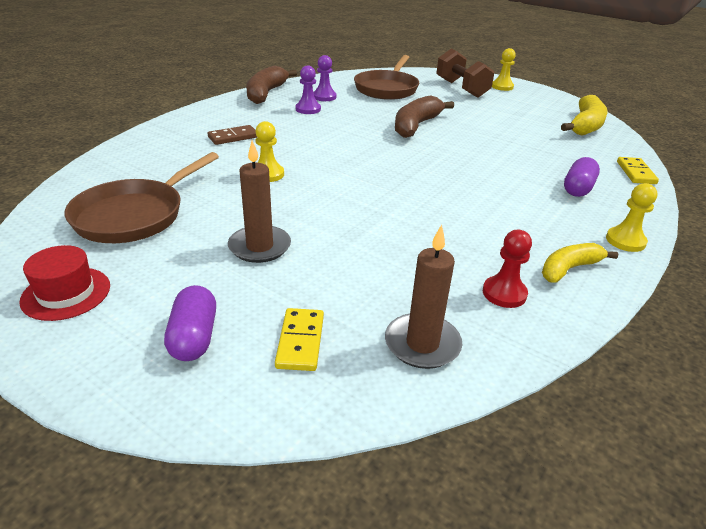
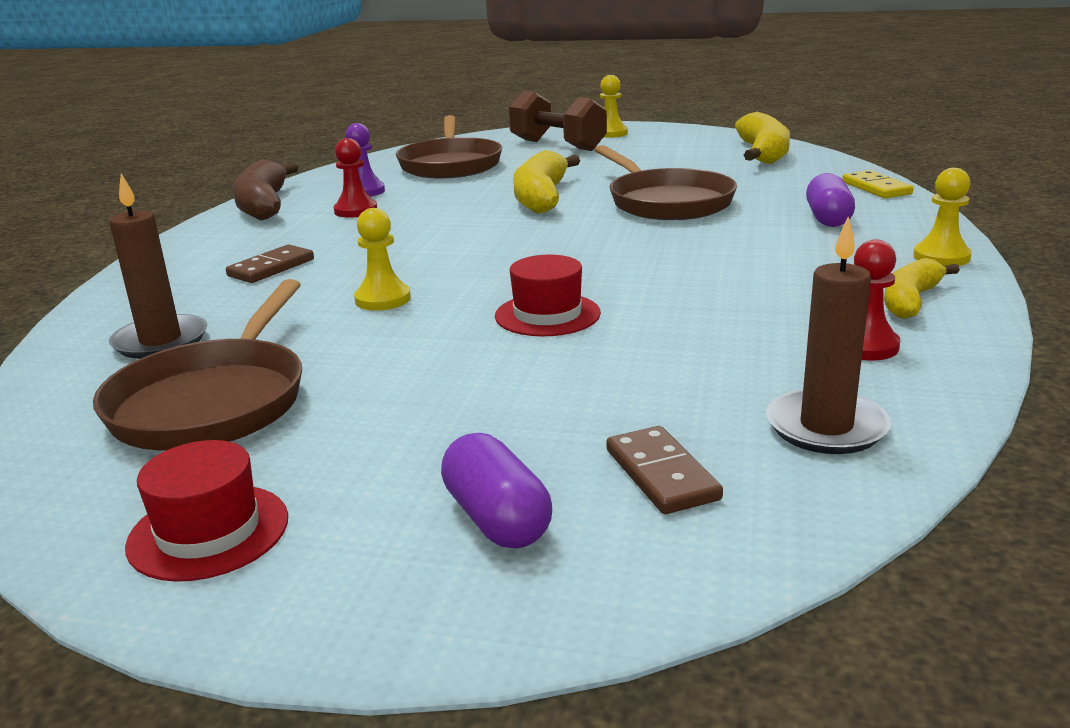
camera: 20 degrees left, 10 degrees down
brown candle [228,140,291,263] -> brown candle moved to [109,174,208,359]
yellow domino [275,308,324,371] -> brown domino [606,426,723,514]
purple pawn [296,66,321,114] -> red pawn [334,138,377,218]
brown banana [395,95,454,138] -> yellow banana [513,150,580,214]
none -> red hat [495,255,601,336]
none -> brown pan [595,145,737,220]

